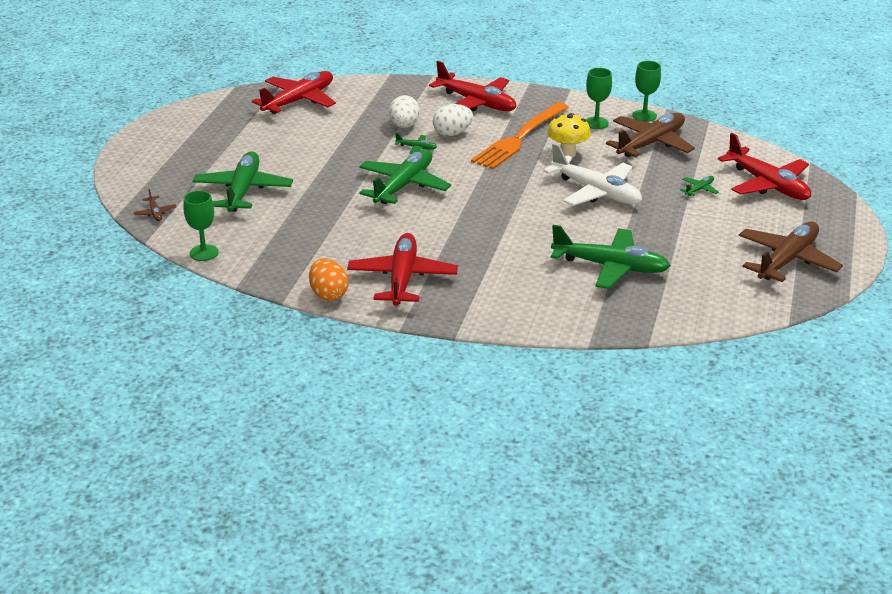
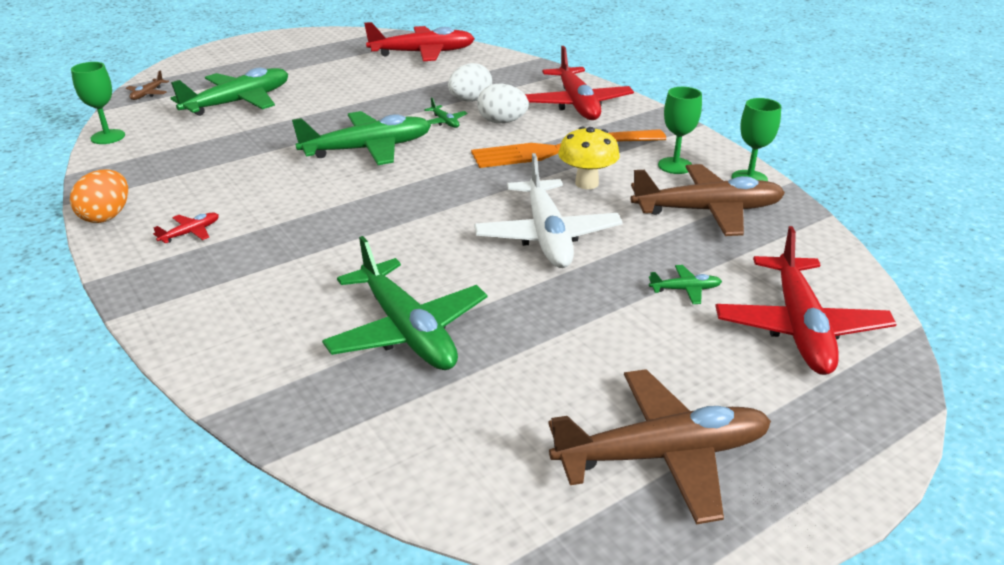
camera: 40 degrees right, 0 degrees up
red plane [347,233,458,306] -> red plane [153,212,219,243], size x0.41

